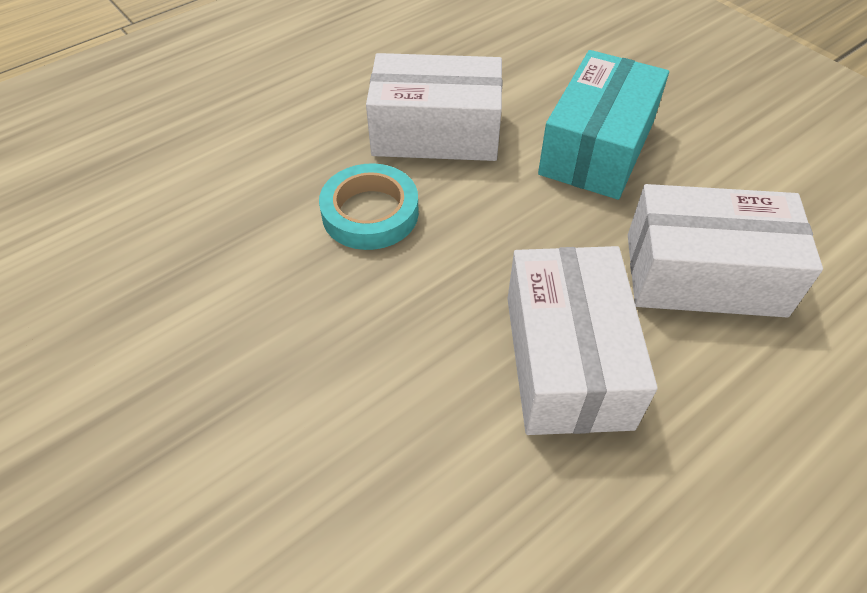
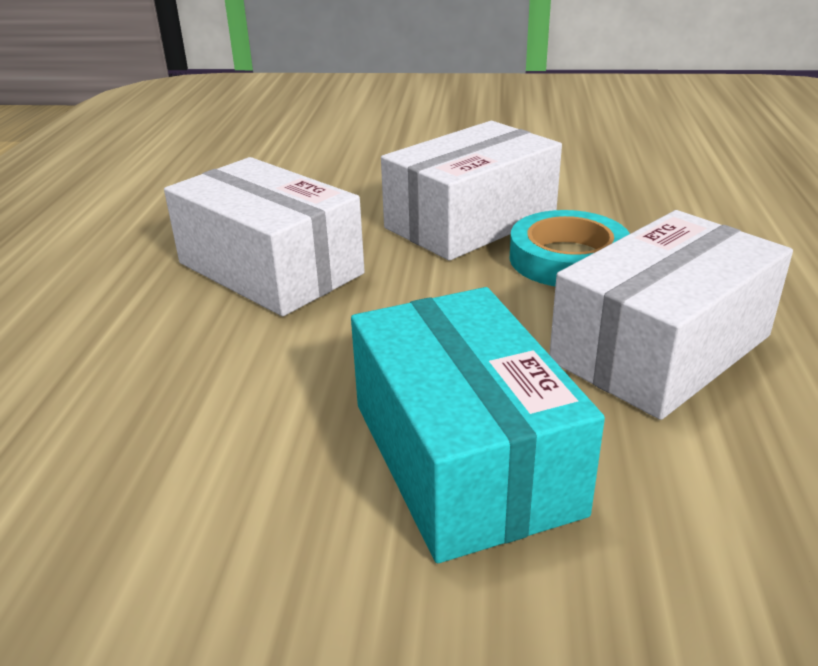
camera: 135 degrees right, 20 degrees down
white box [628,184,823,317] -> white box moved to [381,121,562,261]

